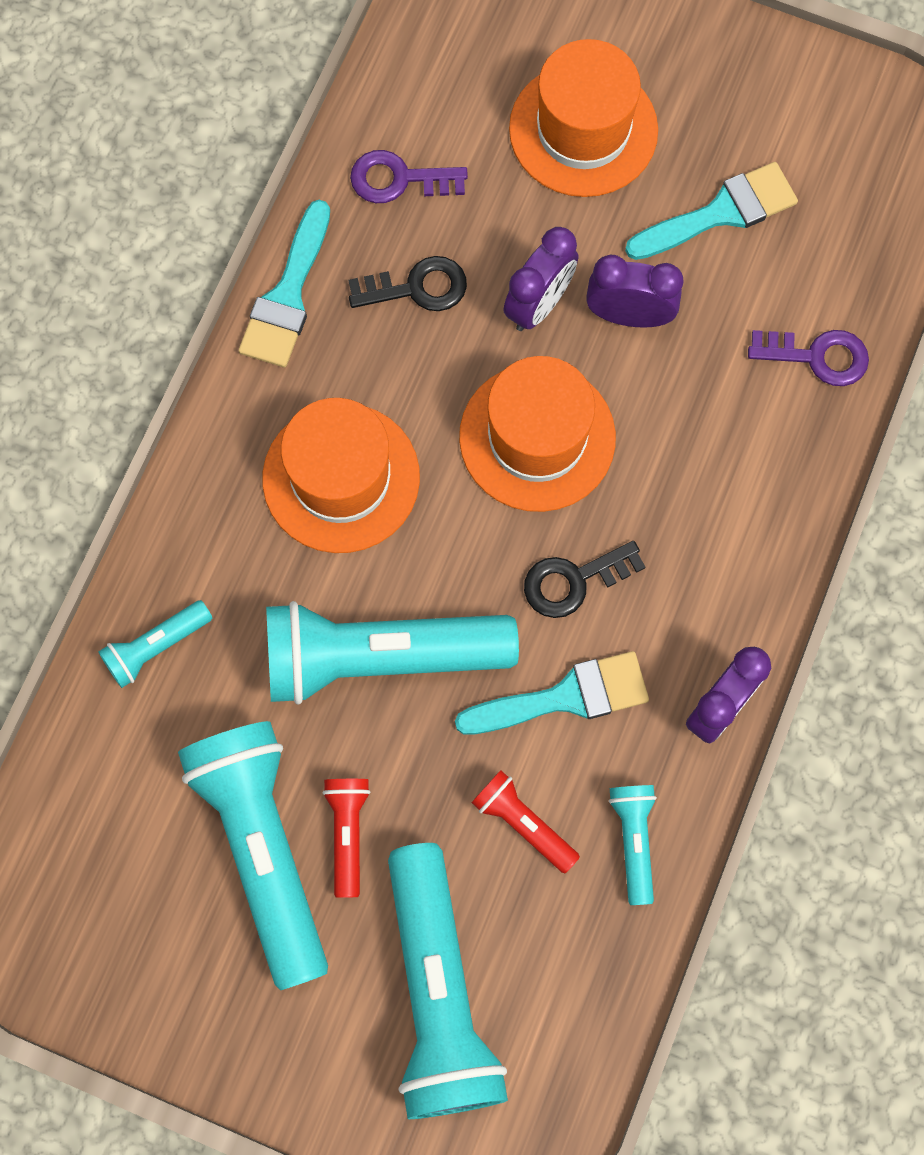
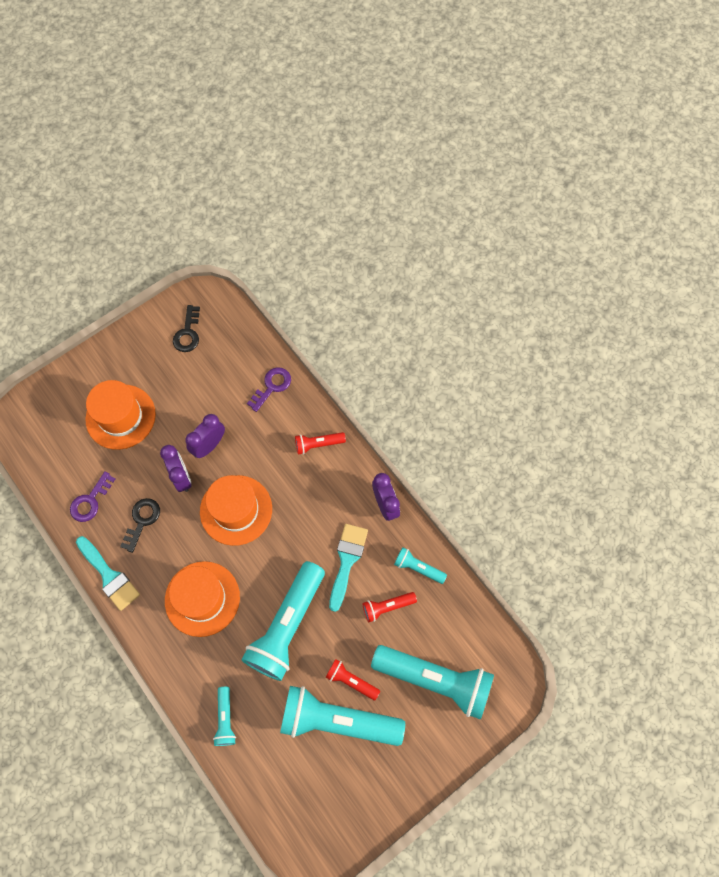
camera: 60 degrees left, 5 degrees down
black key [524,541,645,618] -> black key moved to [173,305,200,352]
turquoise brush [625,162,798,260] -> none
none -> red flashlight [295,432,346,455]

